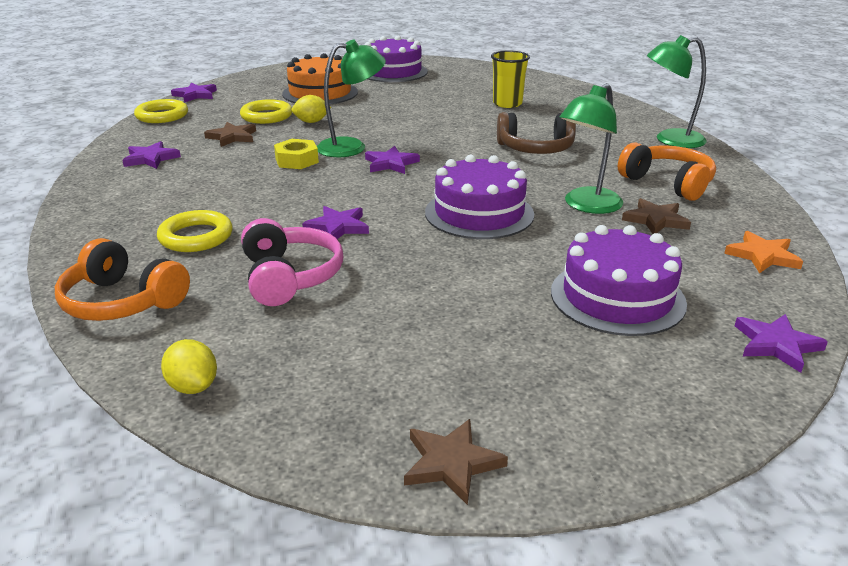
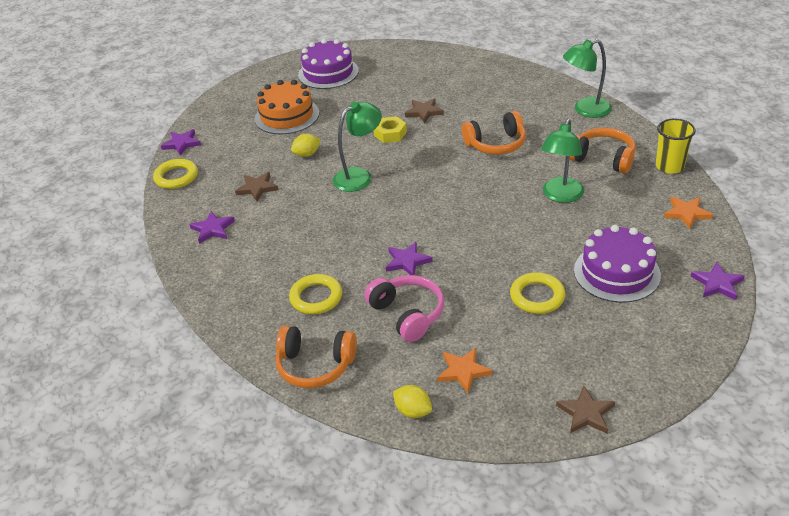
camera: 15 degrees left, 10 degrees up
yellow ring [240,99,292,124] -> yellow ring moved to [510,272,565,314]
yellow nut [274,139,319,169] -> yellow nut moved to [374,116,407,143]
purple star [365,146,420,174] -> none
purple cake [425,155,534,239] -> none
yellow cup [491,51,530,108] -> yellow cup moved to [656,118,696,174]
brown headphones [497,112,576,154] -> orange headphones [462,111,526,155]
brown star [622,198,691,234] -> brown star moved to [405,99,444,123]
none -> orange star [437,348,492,394]

